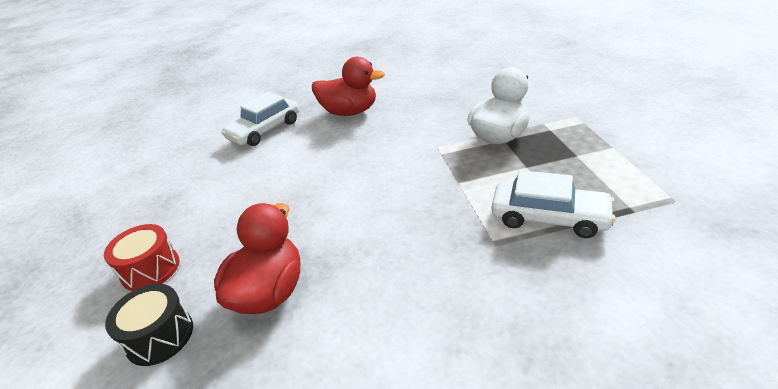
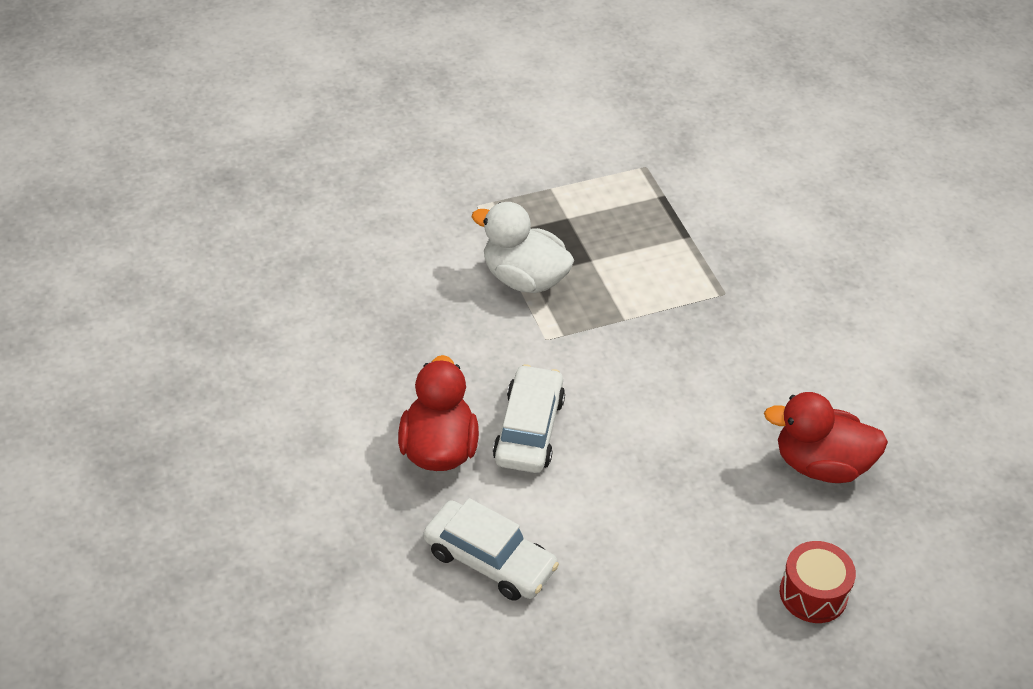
camera: 105 degrees left, 10 degrees up
black drum [105,284,193,366] -> none
white car [492,170,616,238] -> white car moved to [493,364,565,473]

